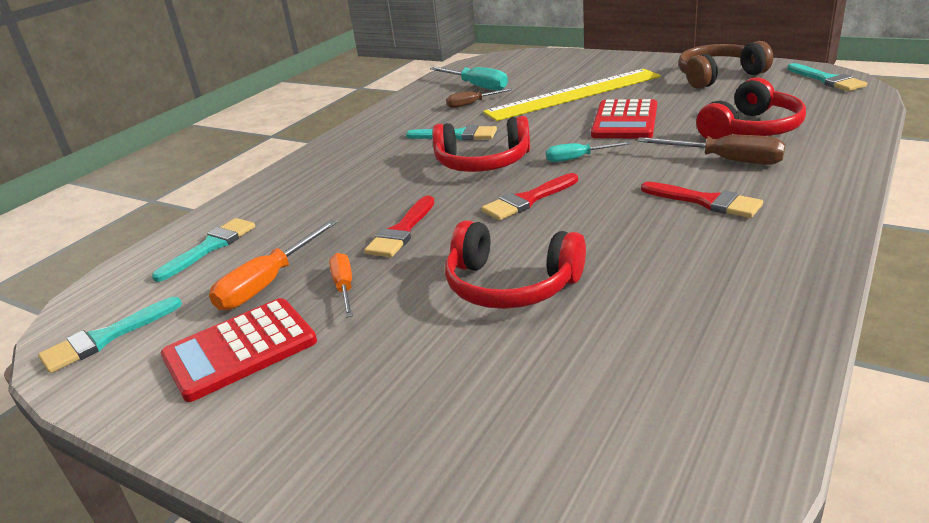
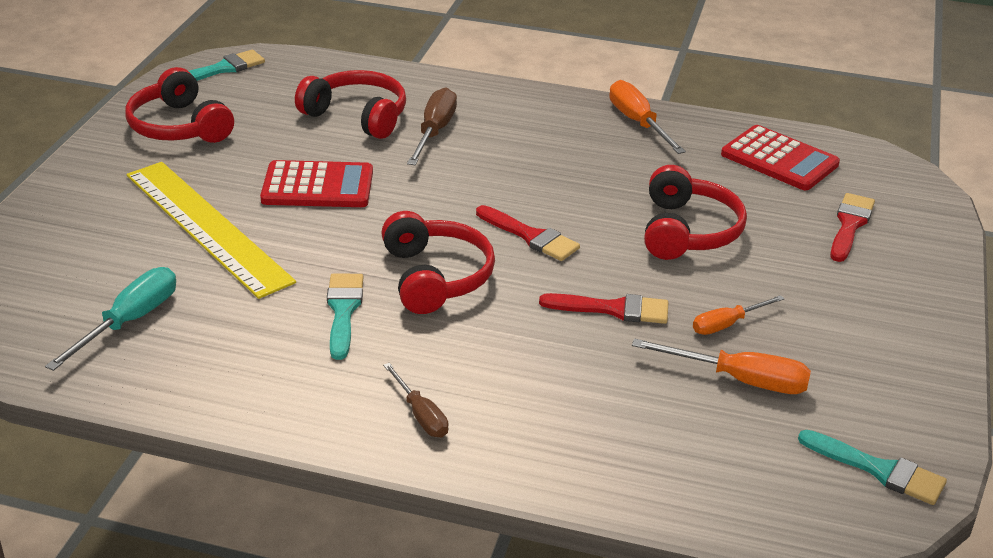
camera: 110 degrees left, 5 degrees up
turquoise brush [152,218,255,282] -> none
red calculator [161,298,317,402] -> red calculator moved to [721,125,840,190]
brown screwdriver [446,88,513,108] -> brown screwdriver moved to [383,363,449,437]
turquoise screwdriver [546,141,631,162] -> none
red brush [641,182,763,218] -> red brush moved to [830,193,875,262]
brown headphones [678,41,773,89] -> red headphones [125,67,234,143]
none -> orange screwdriver [609,80,686,154]

